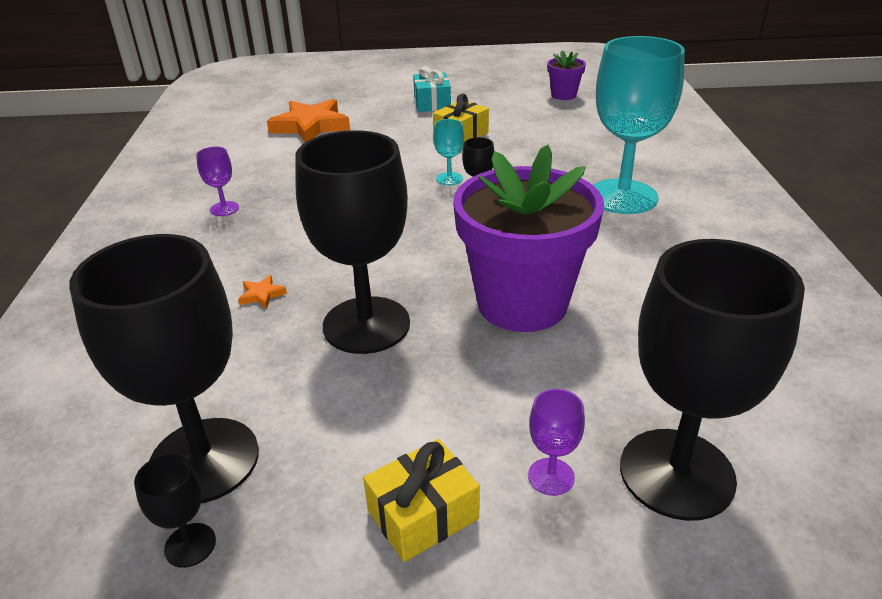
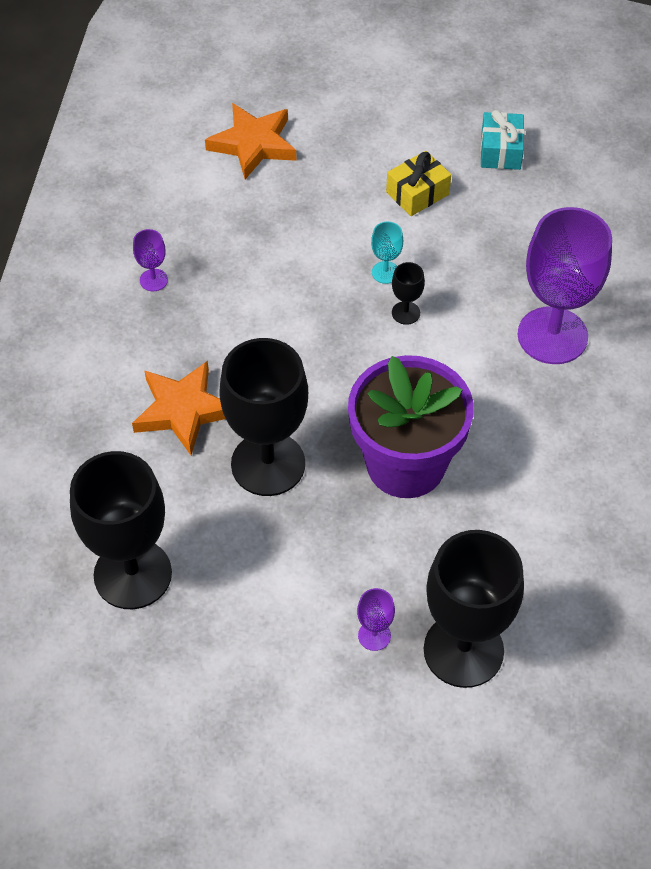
camera: 10 degrees right, 20 degrees up
black goblet [134,454,216,568] -> none
orange star [238,275,287,309] -> orange star [132,361,226,455], size x2.48
yellow gift [363,439,480,562] -> none
turquoise gift [413,66,451,112] -> turquoise gift moved to [480,110,525,170]
purple flower pot [547,50,586,100] -> none
turquoise goblet [593,36,685,214] -> purple goblet [518,207,612,364]

